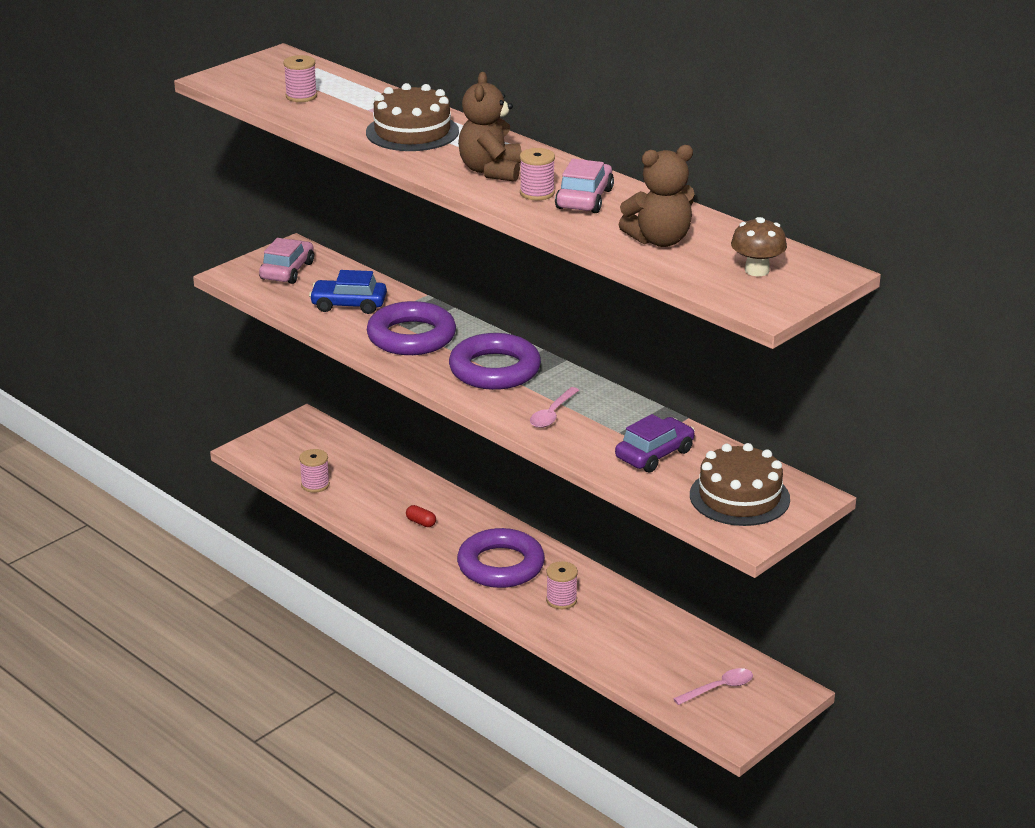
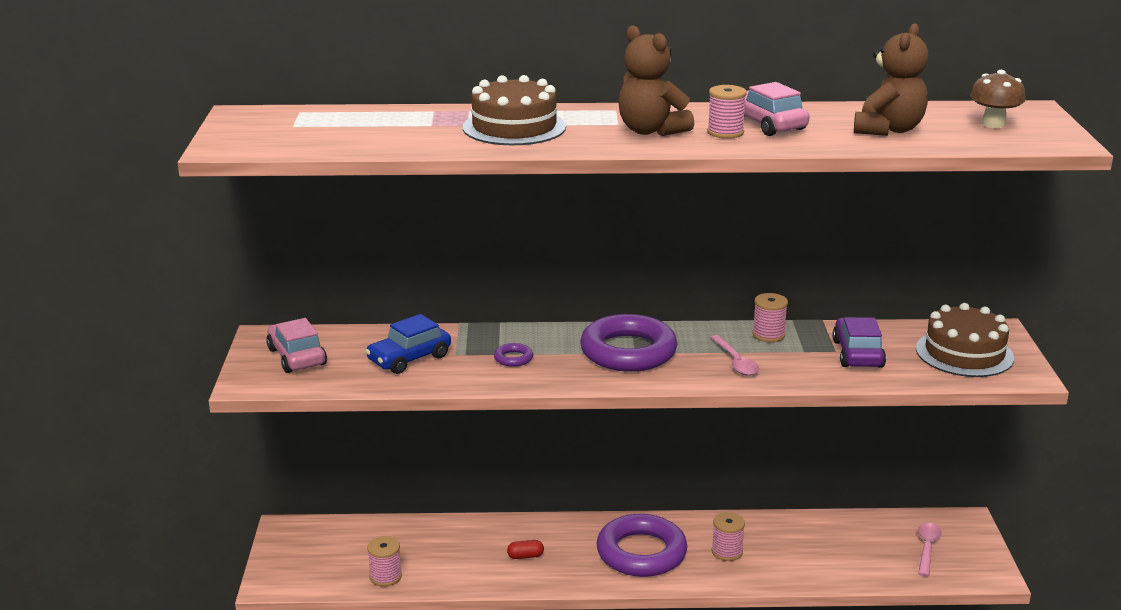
camera: 45 degrees left, 5 degrees down
pink spool [283,55,317,102] -> pink spool moved to [752,293,788,342]
purple ring [367,301,456,355] -> purple ring [494,343,533,367], size x0.40

